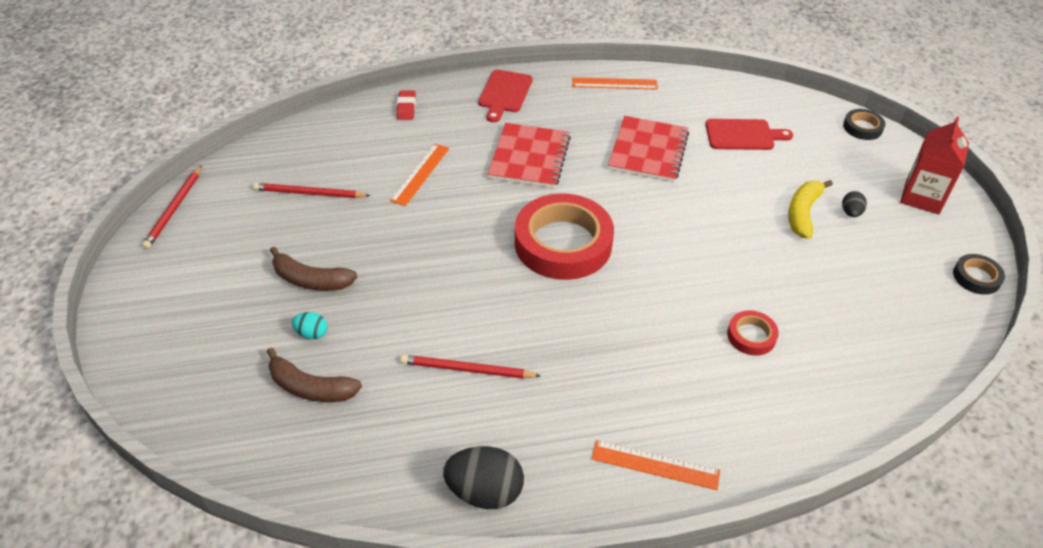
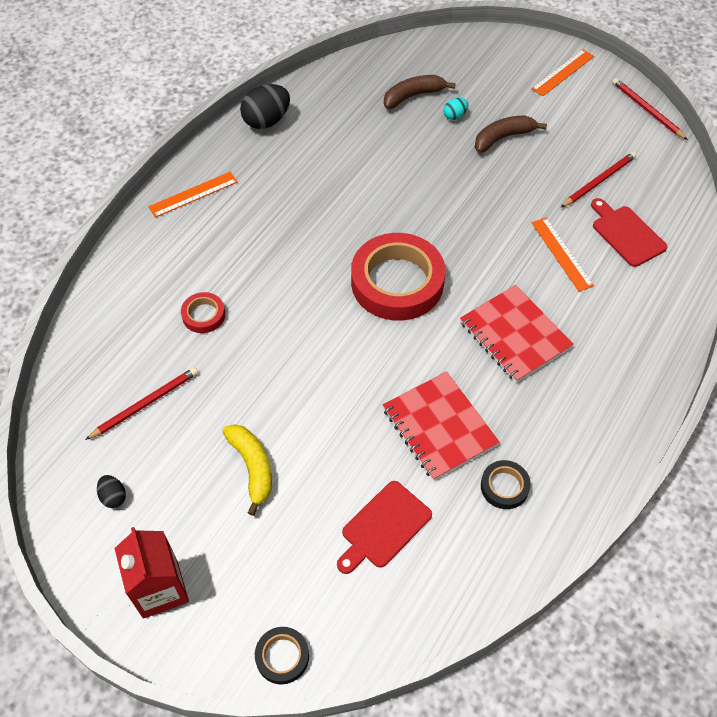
camera: 135 degrees right, 10 degrees up
red eraser [397,91,416,120] -> none
red pencil [400,355,540,379] -> red pencil moved to [85,367,198,440]
red cutting board [478,70,533,122] -> red cutting board moved to [591,198,667,267]
orange ruler [572,77,658,89] -> orange ruler moved to [531,49,594,96]
black egg [842,191,867,217] -> black egg moved to [97,475,126,508]
black tape [953,254,1005,295] -> black tape moved to [481,460,531,509]

